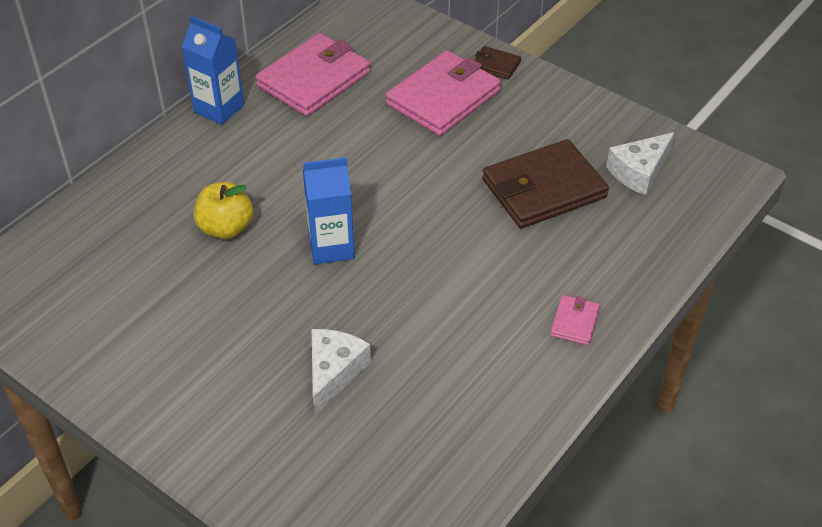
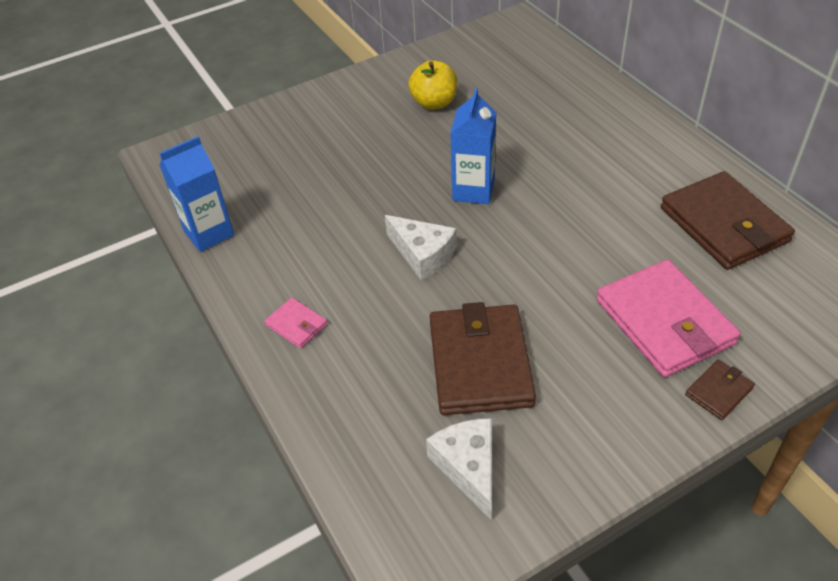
camera: 115 degrees right, 0 degrees up
blue carton [182,15,244,125] -> blue carton moved to [159,136,234,252]
yellow apple [194,182,253,239] -> yellow apple moved to [408,60,457,110]
pink wallet [256,33,370,116] -> brown wallet [661,171,795,270]
white cheese [312,329,371,415] -> white cheese moved to [385,215,457,280]

